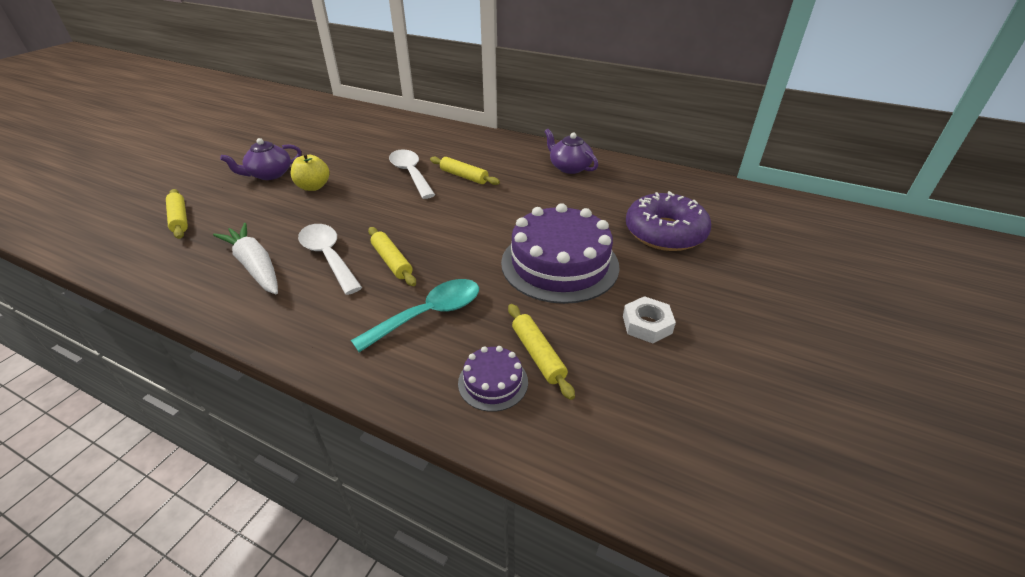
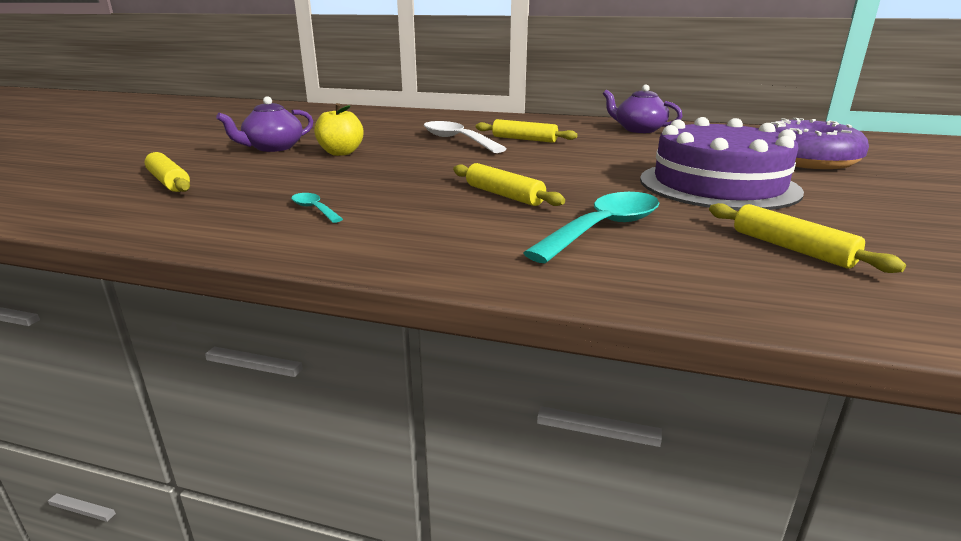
camera: 10 degrees left, 15 degrees down
white carrot [213,223,278,294] -> turquoise spoon [291,193,343,223]
white spoon [298,224,362,295] -> none
purple cake [458,346,528,412] -> none
white nut [623,296,676,343] -> none

